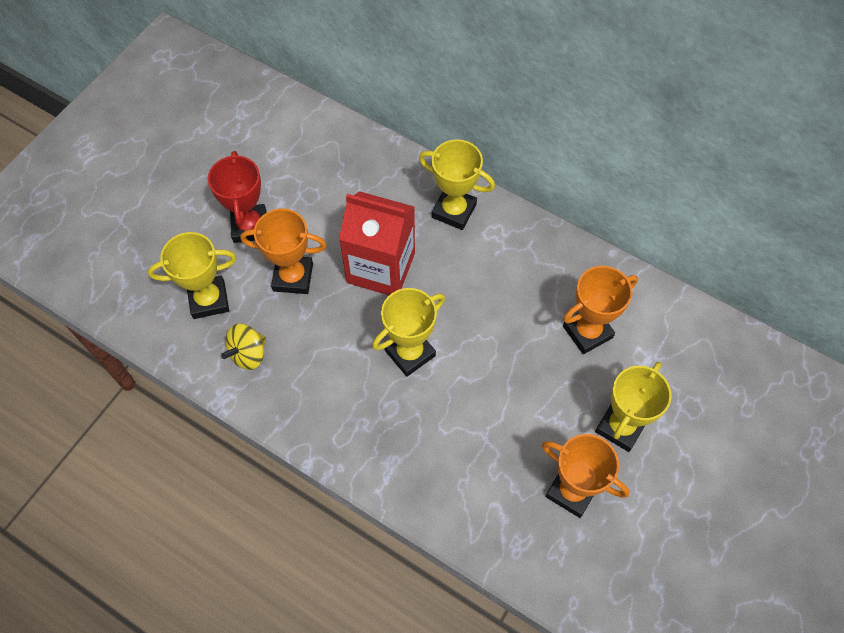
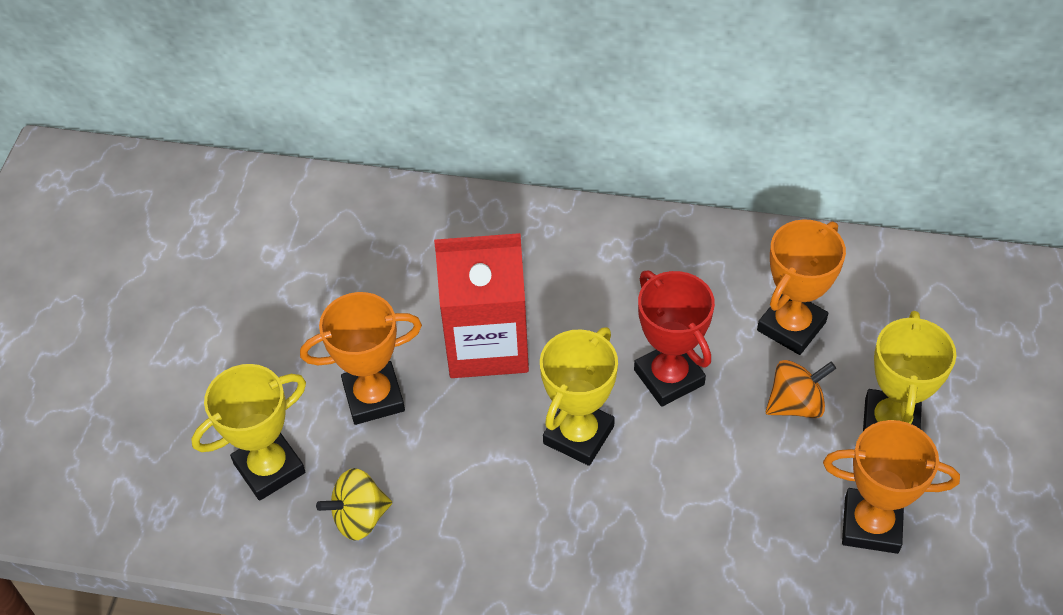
camera: 20 degrees left, 10 degrees down
red trophy [208,151,267,243] -> red trophy moved to [634,271,715,407]
yellow spinning top [221,324,266,370] -> yellow spinning top turned 45 degrees clockwise [316,468,392,541]
yellow trophy [419,139,495,230] -> none
none -> orange spinning top [766,360,836,418]

